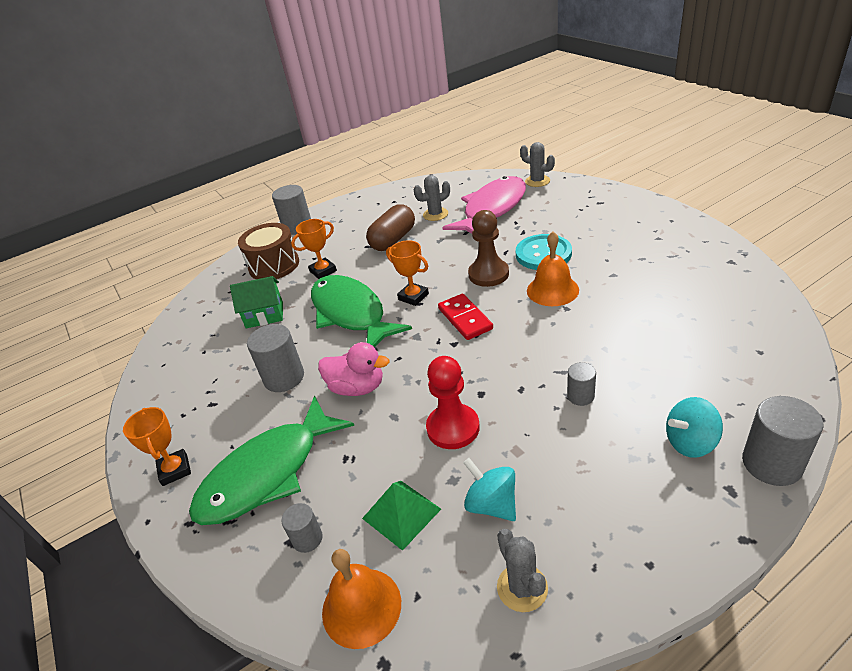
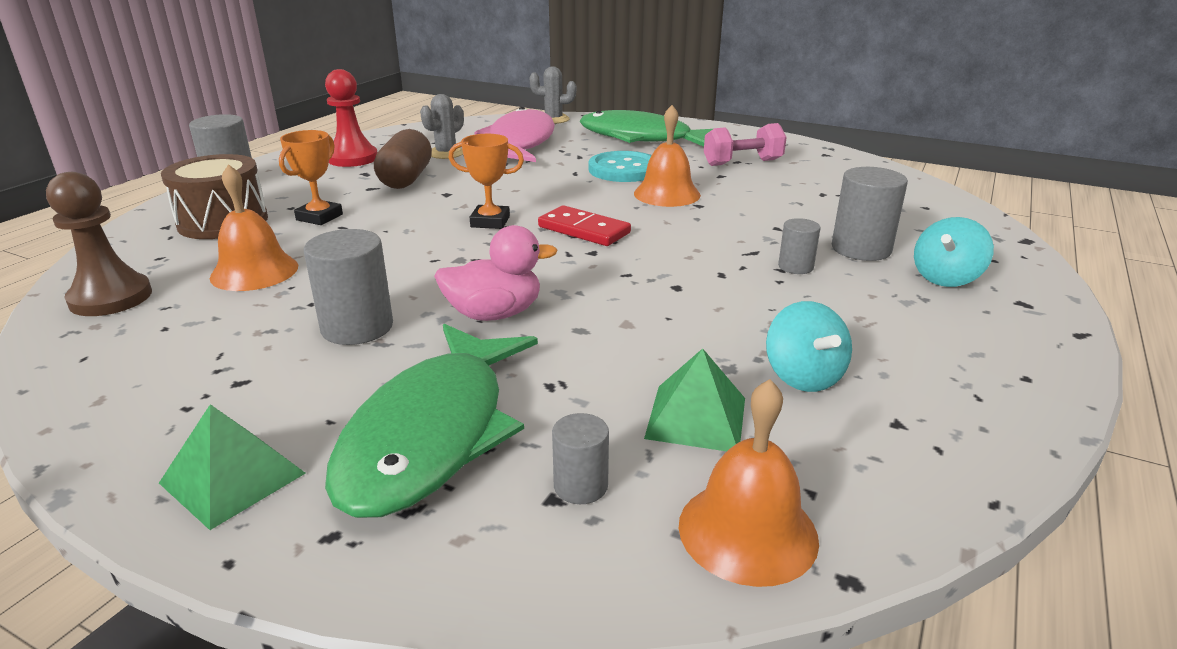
camera: 35 degrees left, 10 degrees down
orange trophy [123,407,191,486] -> green pyramid [159,404,306,530]
green house [230,276,283,329] -> orange bell [210,164,298,291]
green fish [311,275,412,347] -> green fish moved to [580,110,713,147]
red pawn [426,356,480,449] -> red pawn moved to [325,69,377,167]
turquoise spinning top [463,458,516,521] -> turquoise spinning top turned 120 degrees counterclockwise [766,301,852,392]
brown pawn [468,210,509,287] -> brown pawn moved to [46,172,152,316]
grey cactus [497,529,548,612] -> none
grey cylinder [742,396,824,486] -> grey cylinder moved to [832,167,908,261]
none -> pink dumbbell [704,123,787,166]

